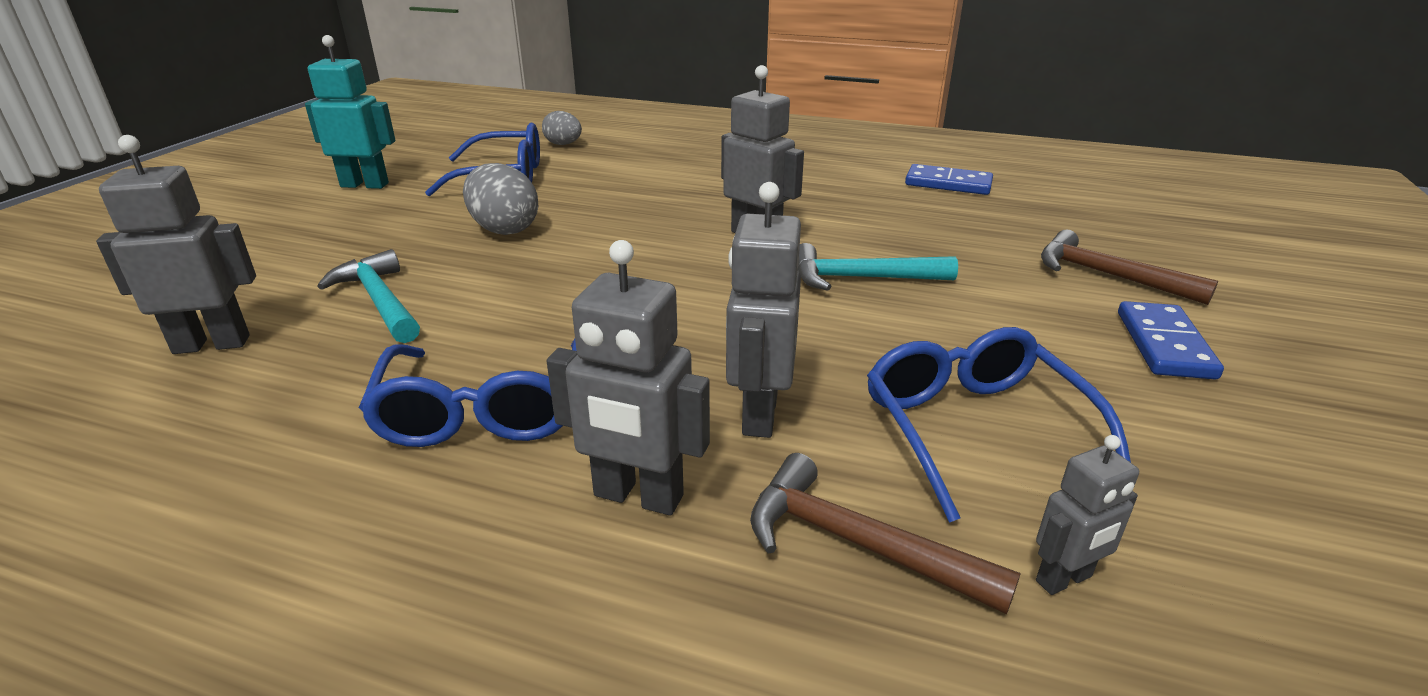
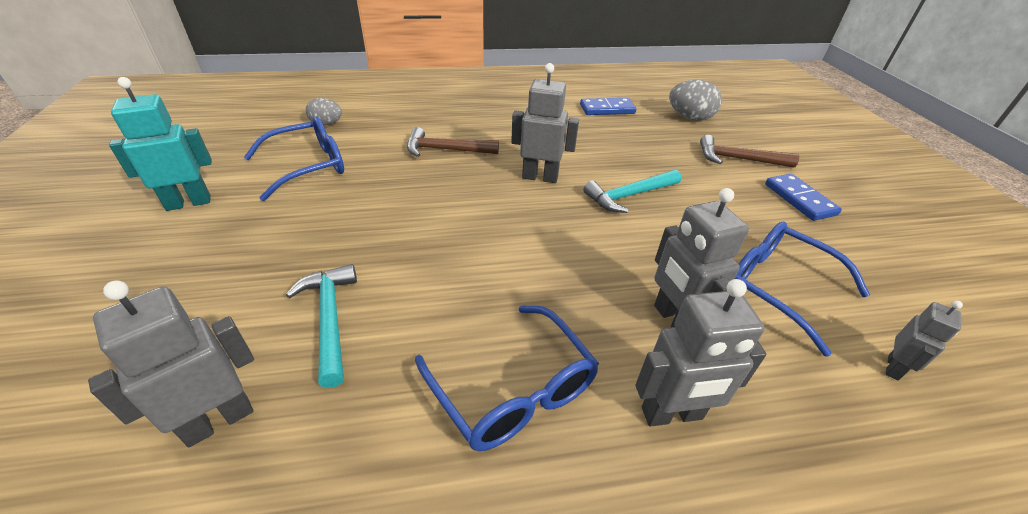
camera: 30 degrees left, 10 degrees up
turquoise hammer [317,249,420,343] -> turquoise hammer turned 45 degrees clockwise [286,264,357,388]
grey egg [463,163,538,235] -> grey egg moved to [669,80,722,121]
brown hammer [750,453,1021,614] -> brown hammer moved to [407,127,499,157]

